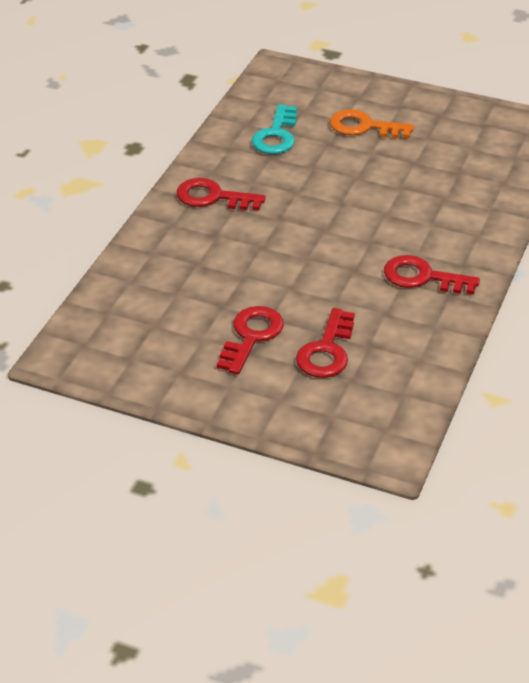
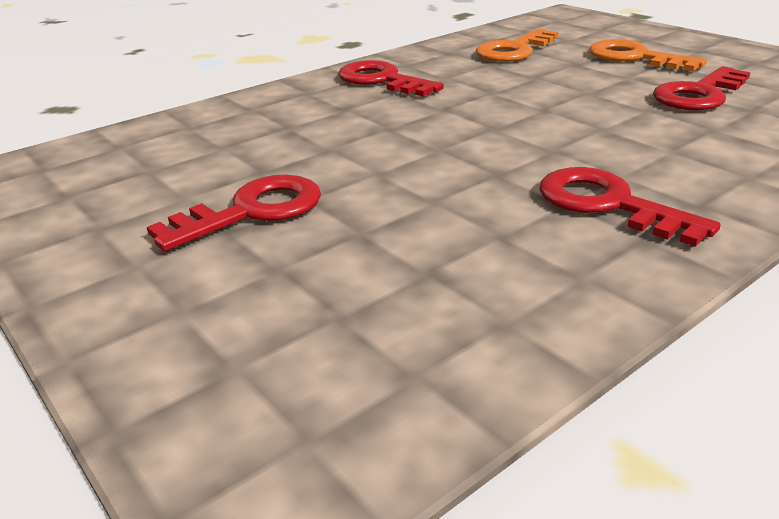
camera: 30 degrees right, 10 degrees down
turquoise key [251,104,297,154] -> orange key [476,29,559,62]
red key [296,308,355,378] -> red key moved to [653,66,750,111]

